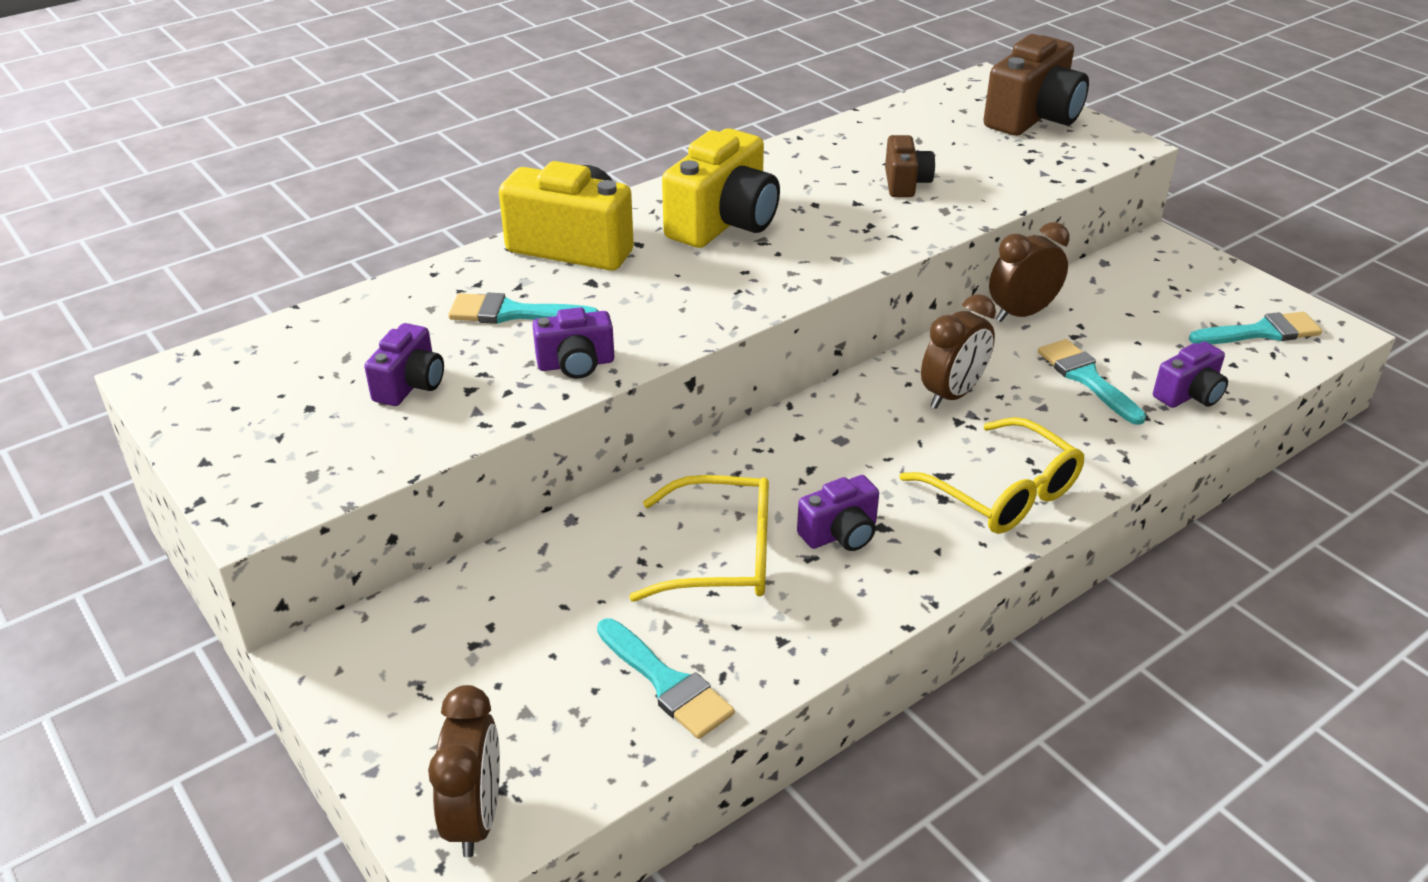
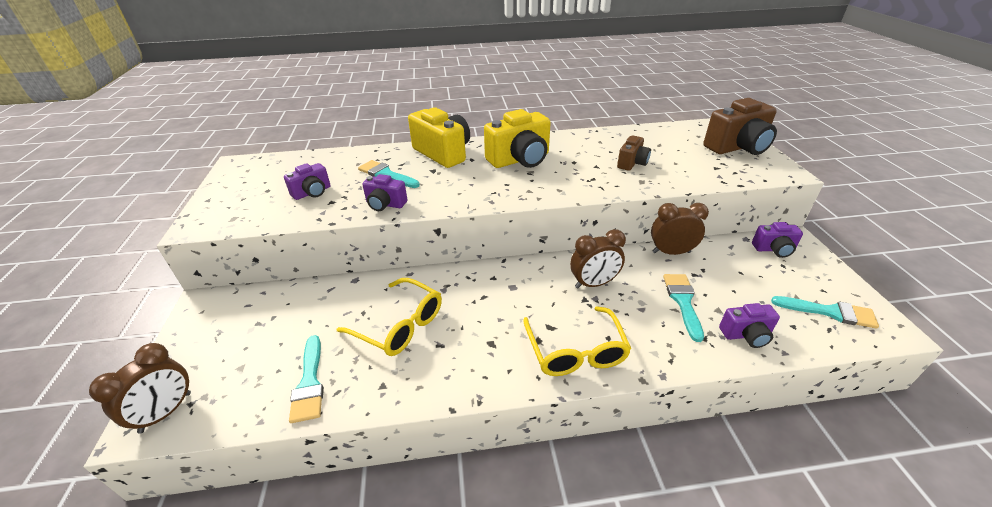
camera: 30 degrees right, 0 degrees up
purple camera [797,475,879,551] -> purple camera moved to [752,222,803,258]

